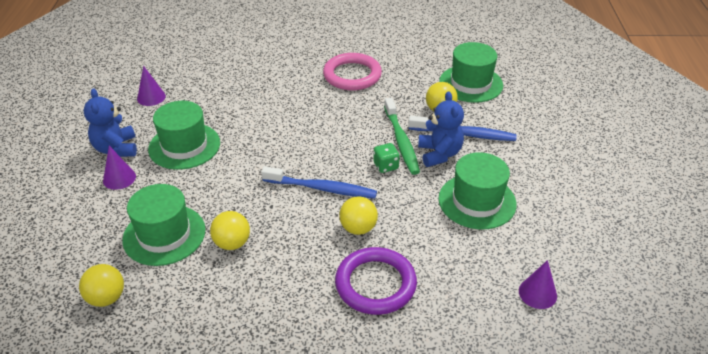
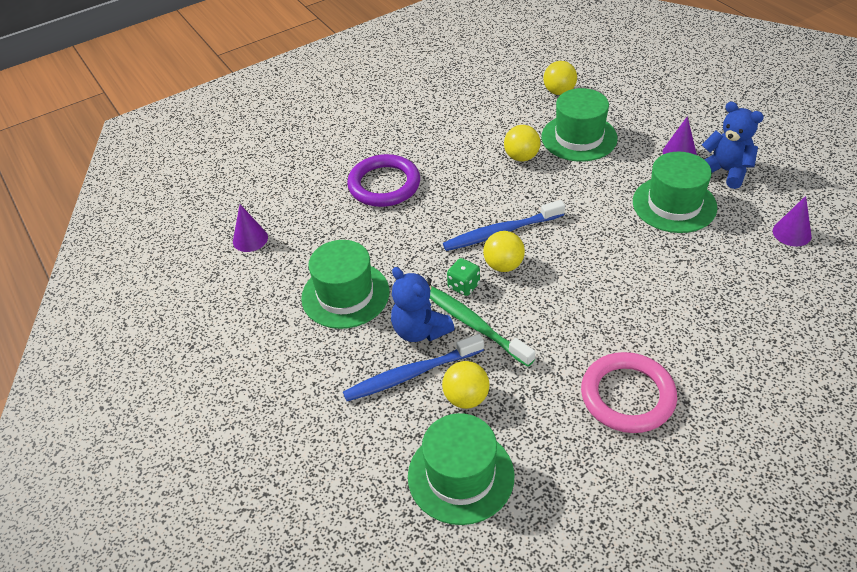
camera: 150 degrees right, 5 degrees up
yellow ball [339,196,378,235] -> yellow ball moved to [483,231,525,272]

